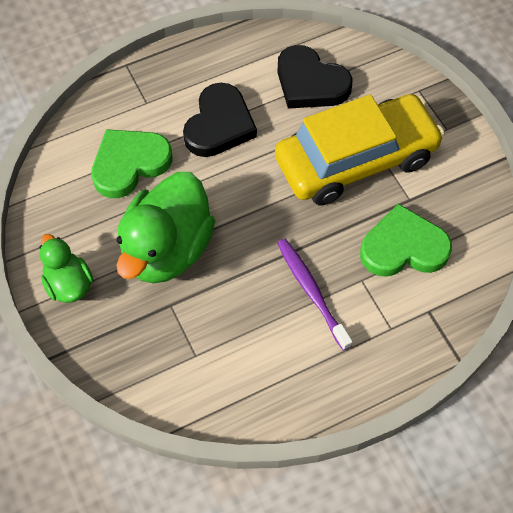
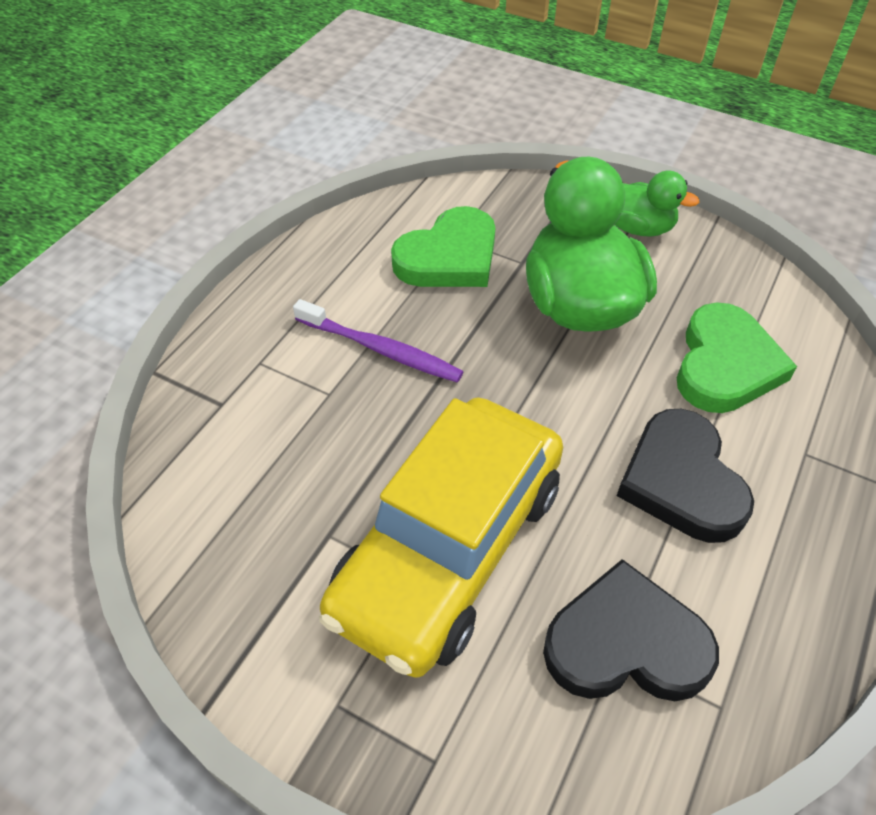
camera: 145 degrees right, 10 degrees down
green heart [360,204,452,277] -> green heart moved to [391,206,495,287]

